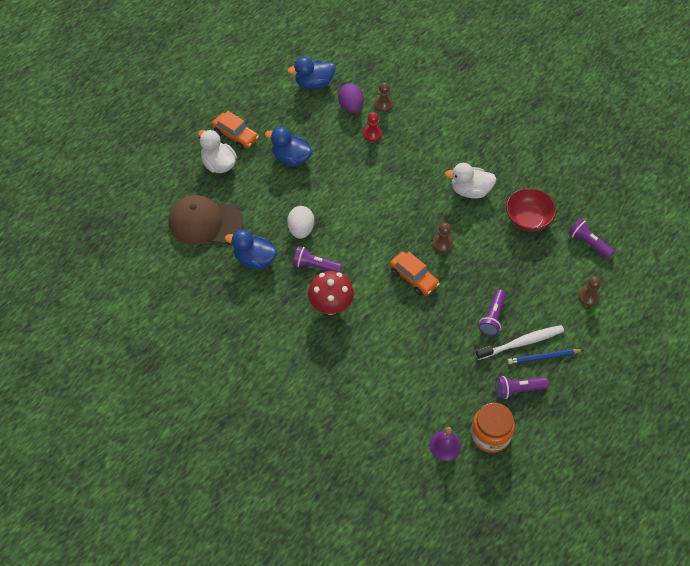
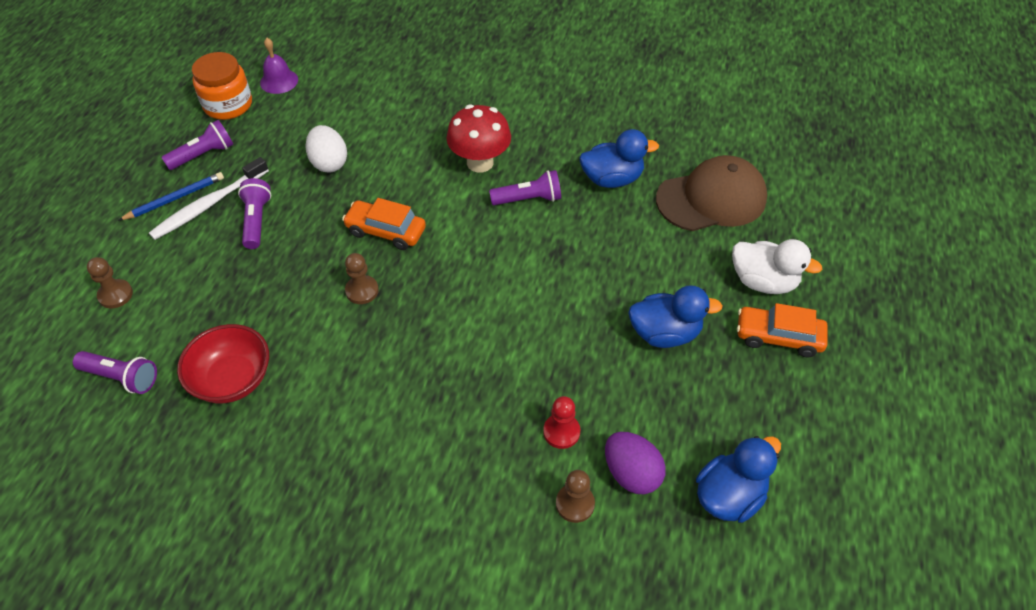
camera: 155 degrees right, 5 degrees down
white egg [287,206,314,239] -> white egg moved to [305,125,347,172]
white duck [445,163,497,199] -> none

